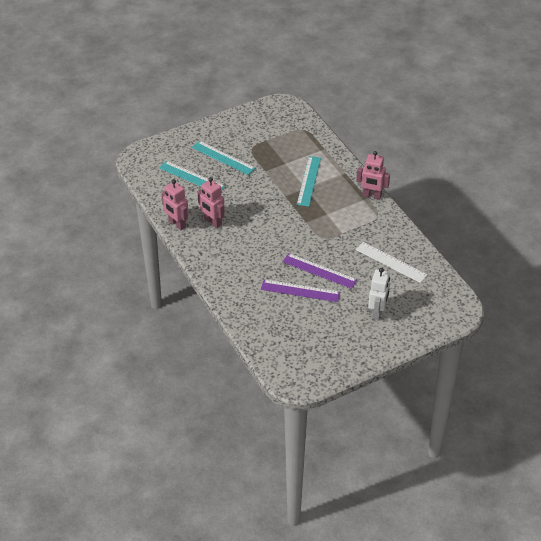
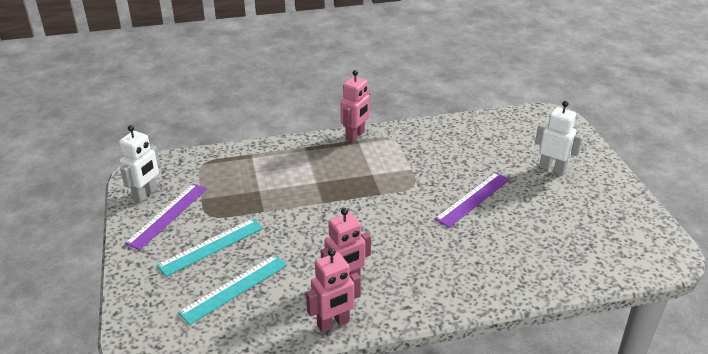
camera: 75 degrees left, 10 degrees down
purple ruler [261,279,340,302] -> purple ruler moved to [125,184,207,250]
turquoise ruler [297,156,321,207] -> none
white ruler [356,242,428,283] -> none
none -> white robot [119,125,160,203]

